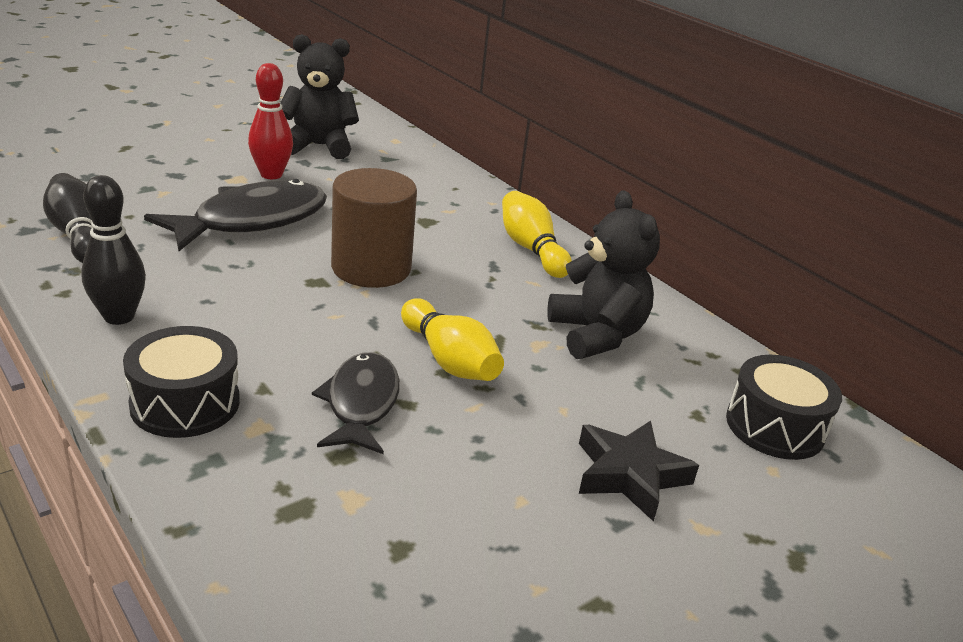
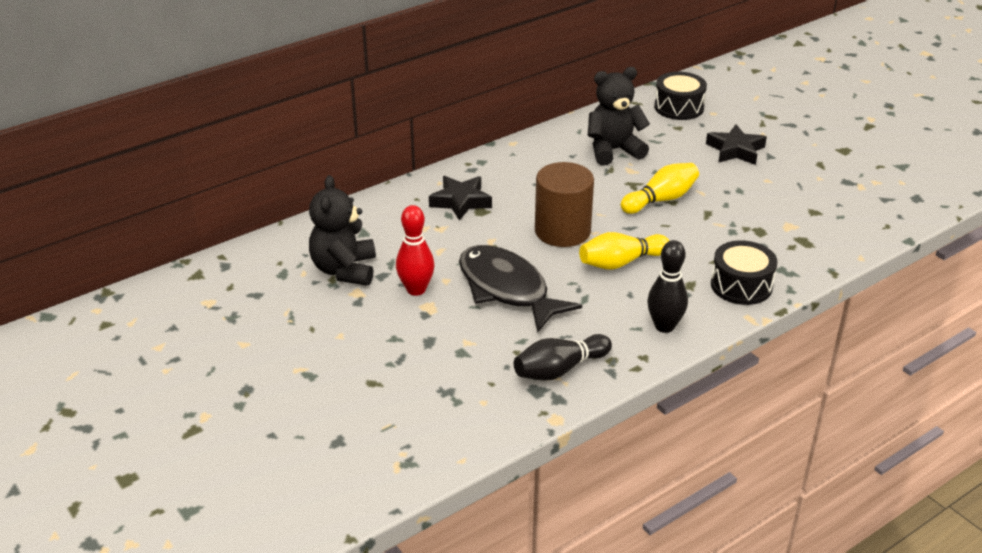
camera: 85 degrees left, 5 degrees up
black fish [312,352,400,454] -> none
yellow bowling pin [502,191,572,278] -> yellow bowling pin moved to [579,232,669,270]
none -> black star [429,176,492,221]

